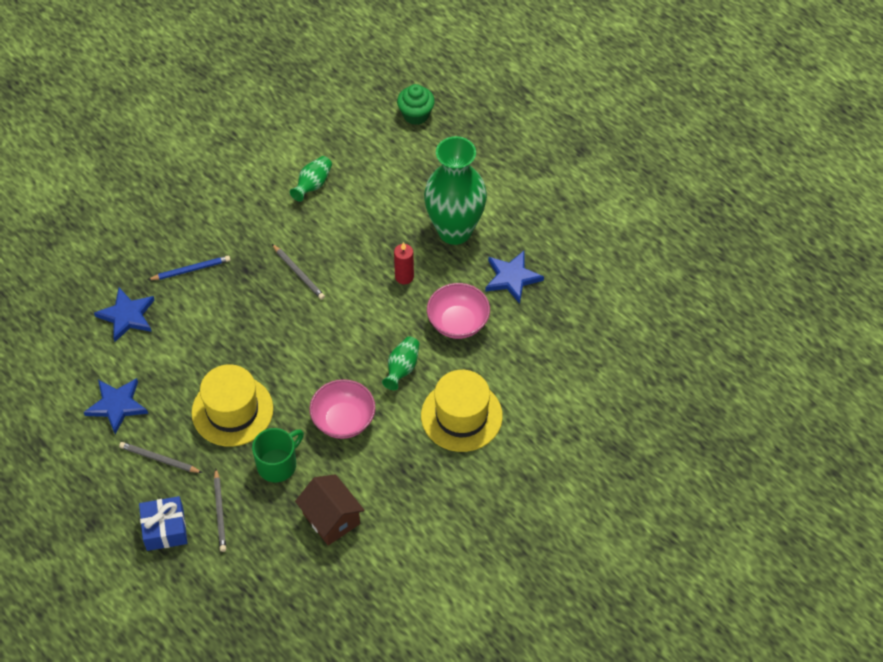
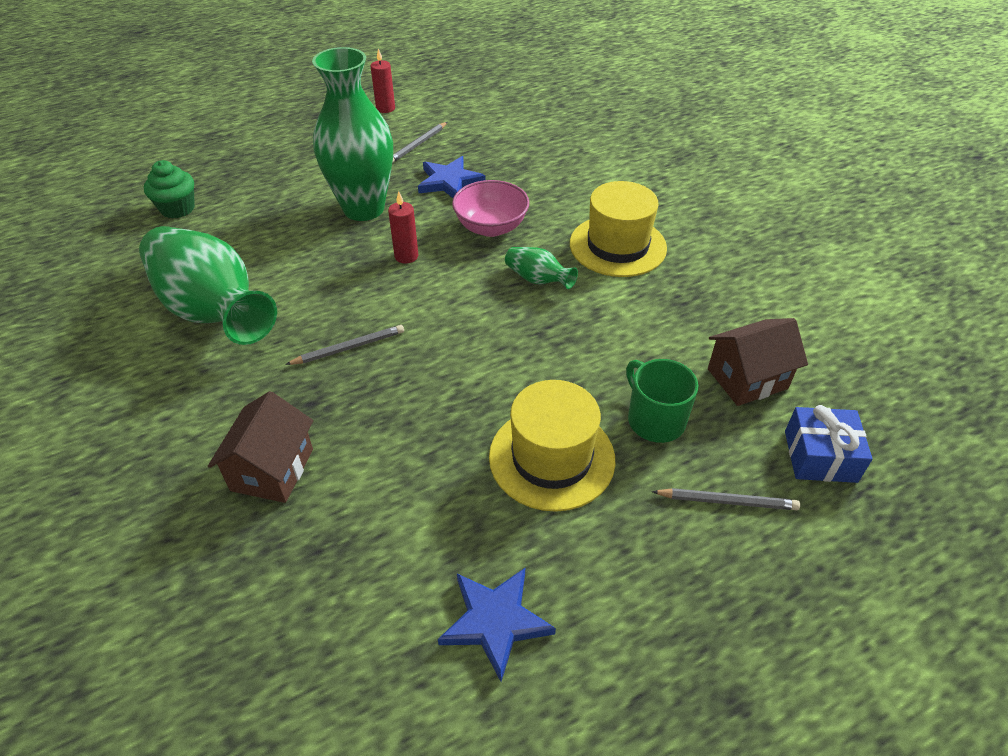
camera: 75 degrees left, 10 degrees down
blue star [94,288,154,342] -> none
grey pencil [119,442,203,473] -> grey pencil moved to [392,122,448,163]
blue gift [139,496,187,551] -> blue gift moved to [785,405,873,483]
blue pencil [148,256,230,280] -> brown house [208,391,313,503]
green vase [290,156,332,202] -> green vase [139,226,277,345], size x2.31
pink bowl [310,379,376,439] -> none
none -> red candle [370,49,395,113]

